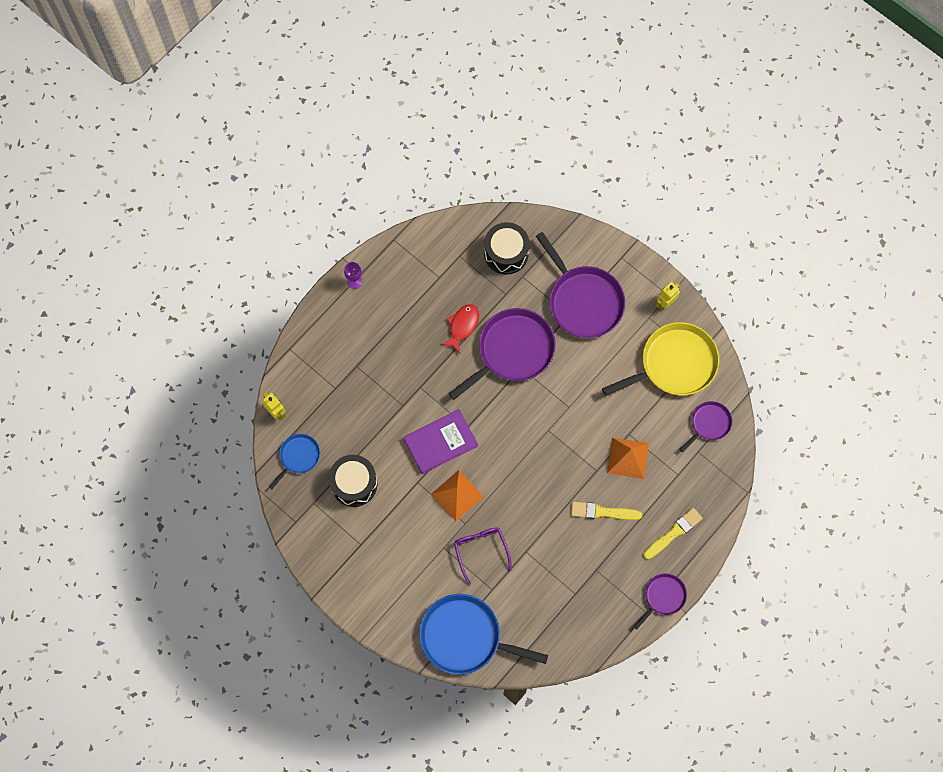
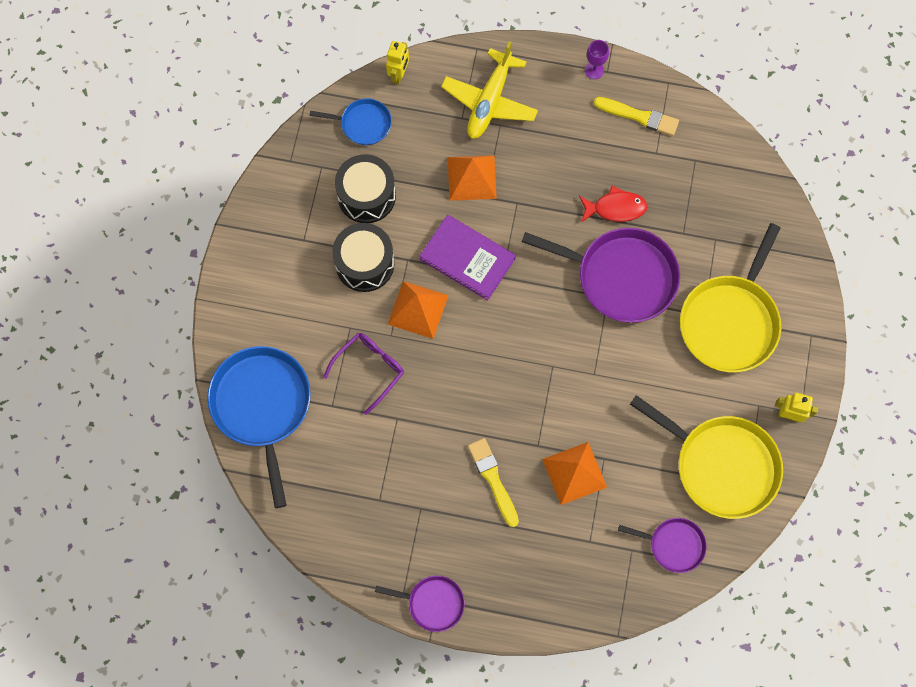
camera: 60 degrees right, 0 degrees up
black drum [484,222,529,275] -> black drum moved to [332,223,394,292]
purple pan [536,232,625,338] -> yellow pan [680,223,781,373]
yellow brush [644,508,703,559] -> yellow brush moved to [594,97,679,136]
none -> yellow plane [441,41,538,139]
none -> orange pyramid [448,156,497,201]

